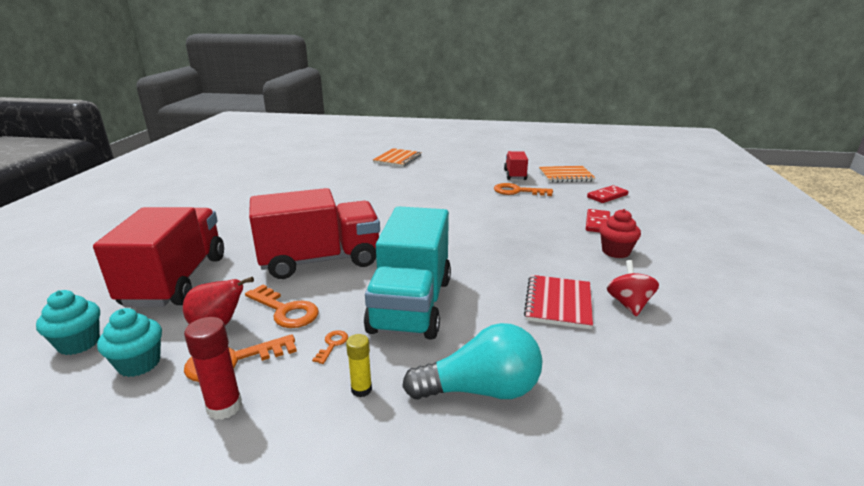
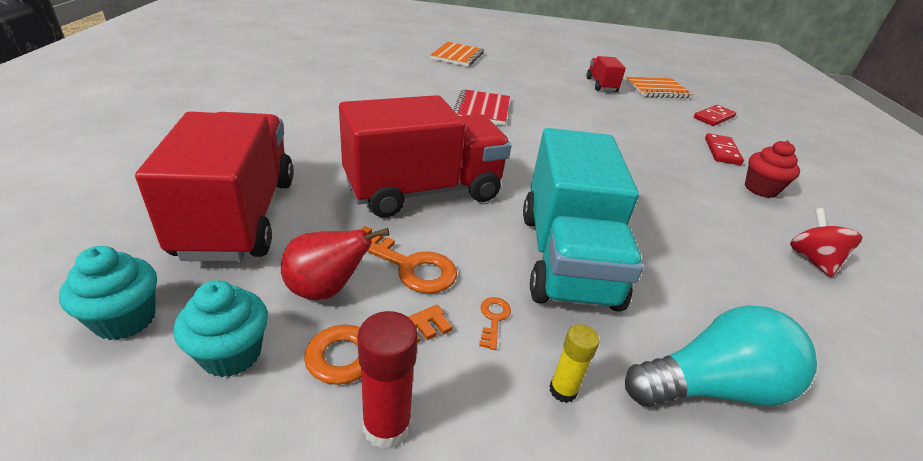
camera: 10 degrees left, 10 degrees up
orange key [494,183,553,196] -> none
red notebook [524,275,593,329] -> red notebook moved to [454,89,510,125]

